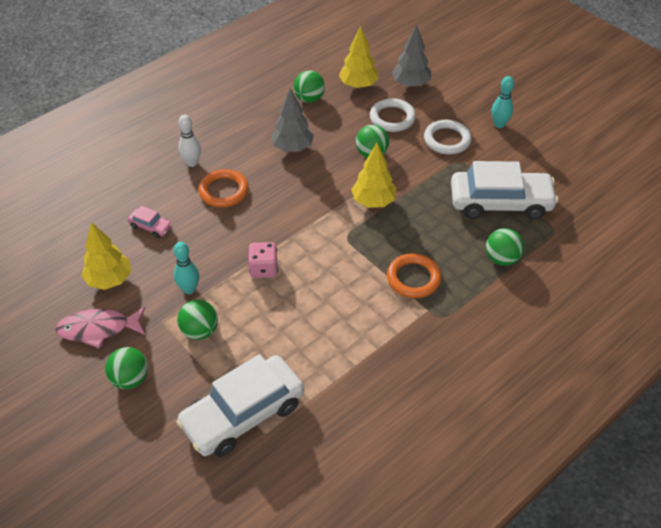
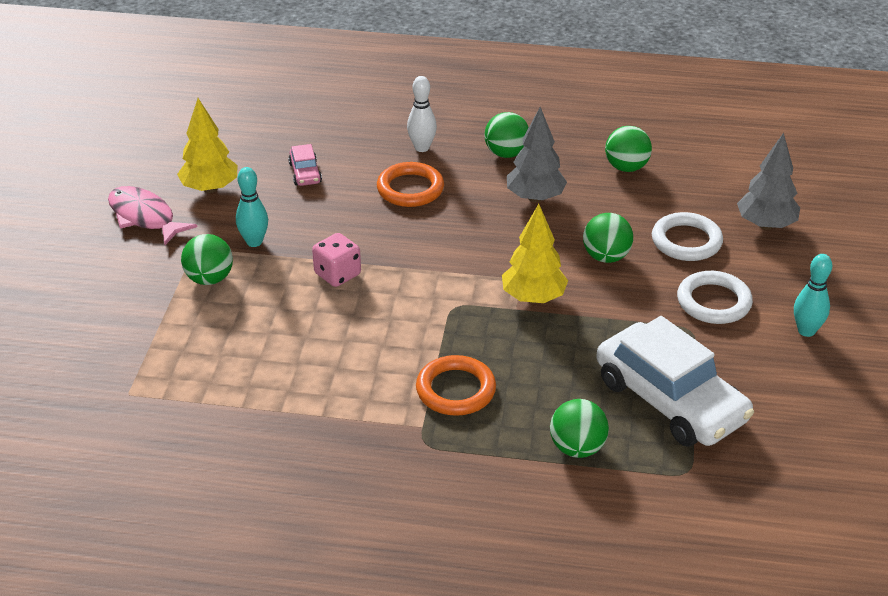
camera: 50 degrees right, 10 degrees down
green ball [105,347,148,389] -> green ball moved to [484,112,529,158]
white car [176,354,304,457] -> none
yellow tree [339,25,379,88] -> none

